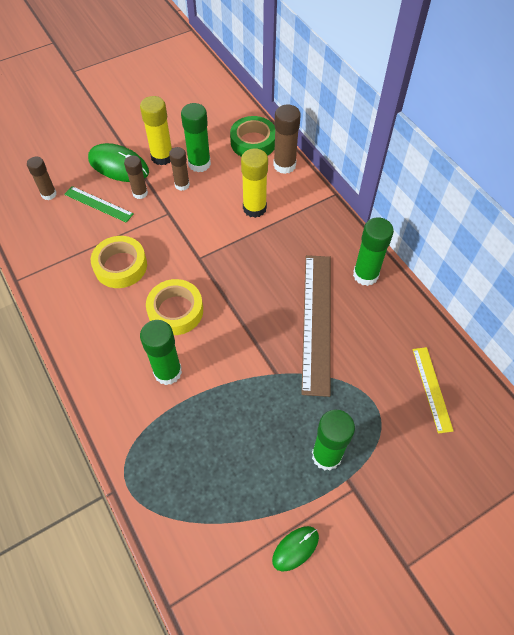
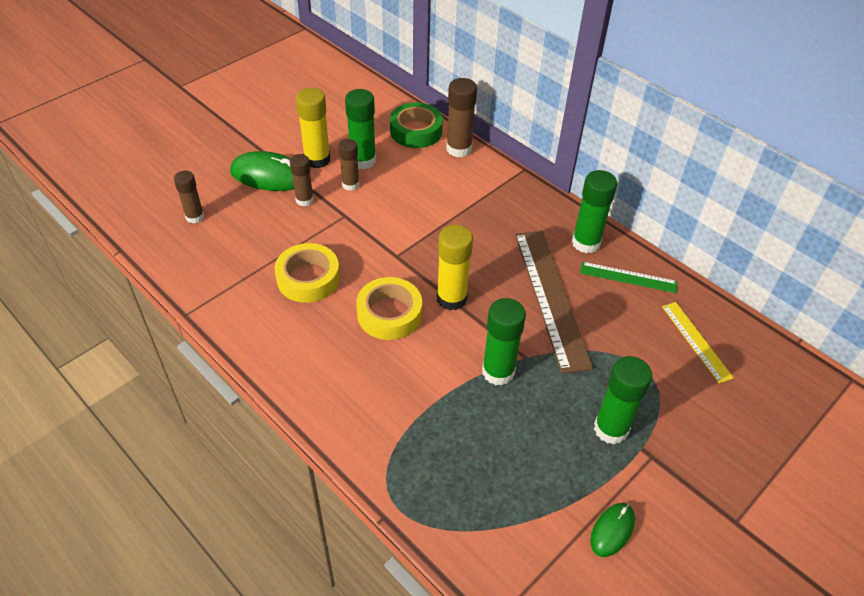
camera: 15 degrees left, 10 degrees down
green ruler [64,186,134,223] -> green ruler moved to [580,262,677,293]
green glue stick [140,320,182,385] -> green glue stick moved to [482,298,526,386]
yellow glue stick [241,148,268,218] -> yellow glue stick moved to [437,225,473,310]

